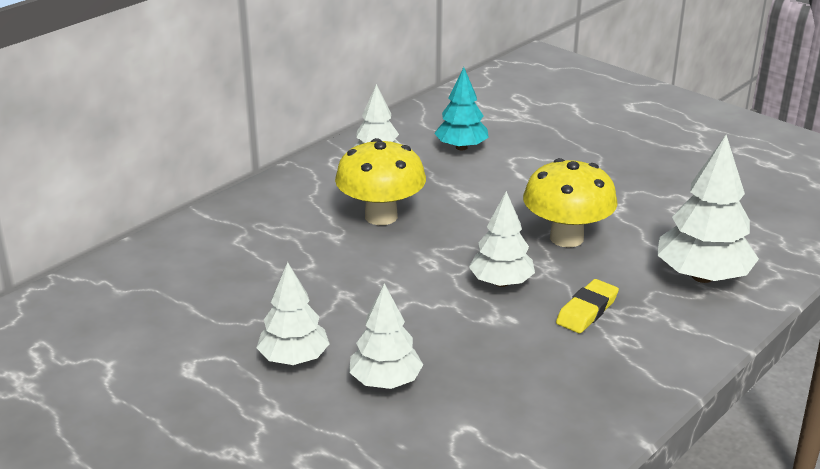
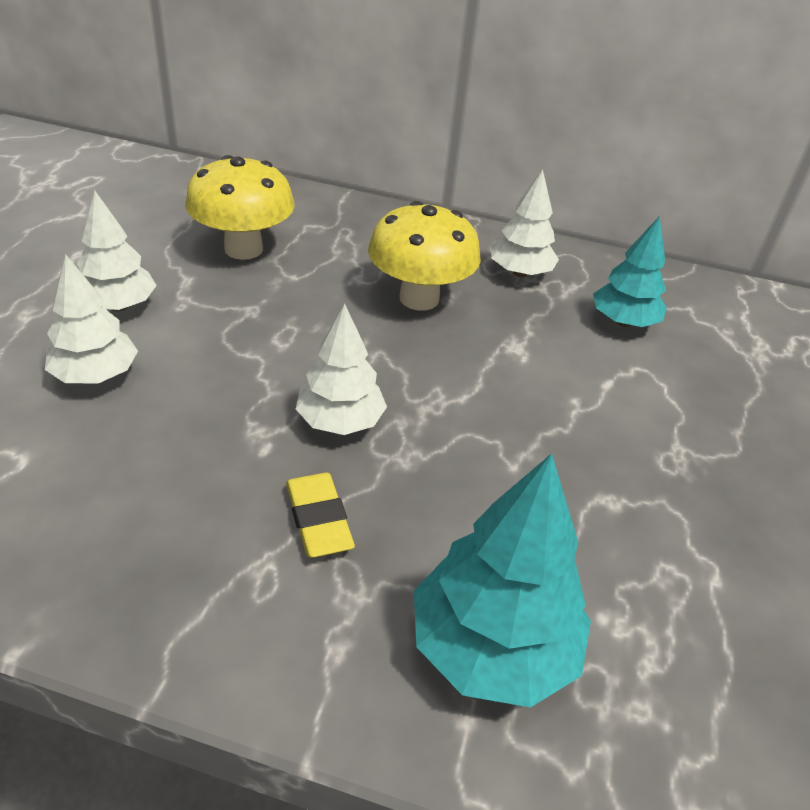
camera: 60 degrees right, 10 degrees up
yellow mushroom [523,158,618,248] -> yellow mushroom moved to [185,155,295,260]
yellow eraser [556,279,619,333] -> yellow eraser turned 60 degrees clockwise [286,473,355,558]
white tree [657,135,759,283] -> turquoise tree [414,453,591,708]

